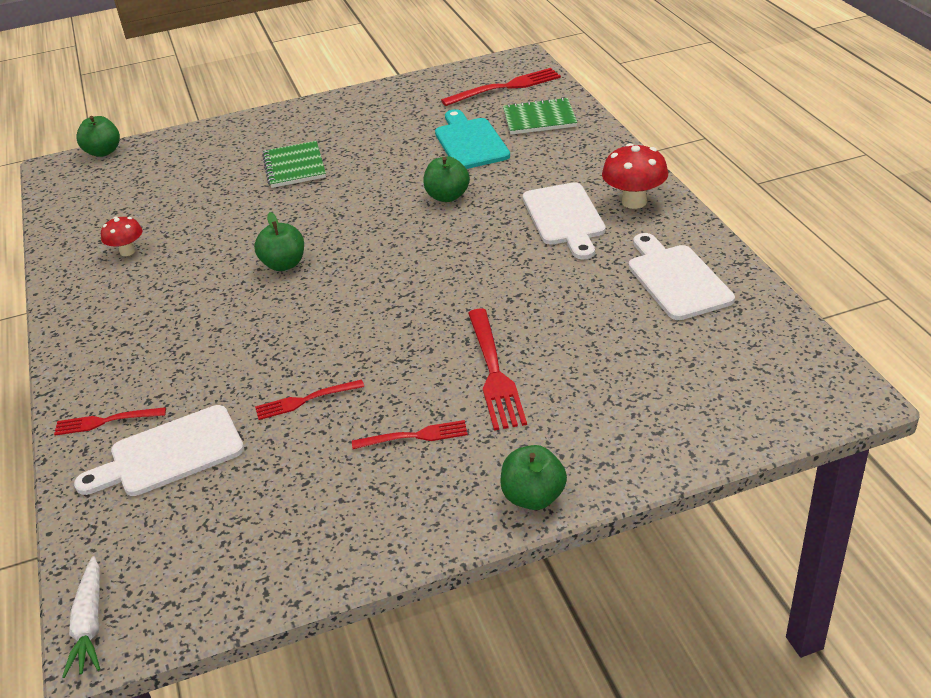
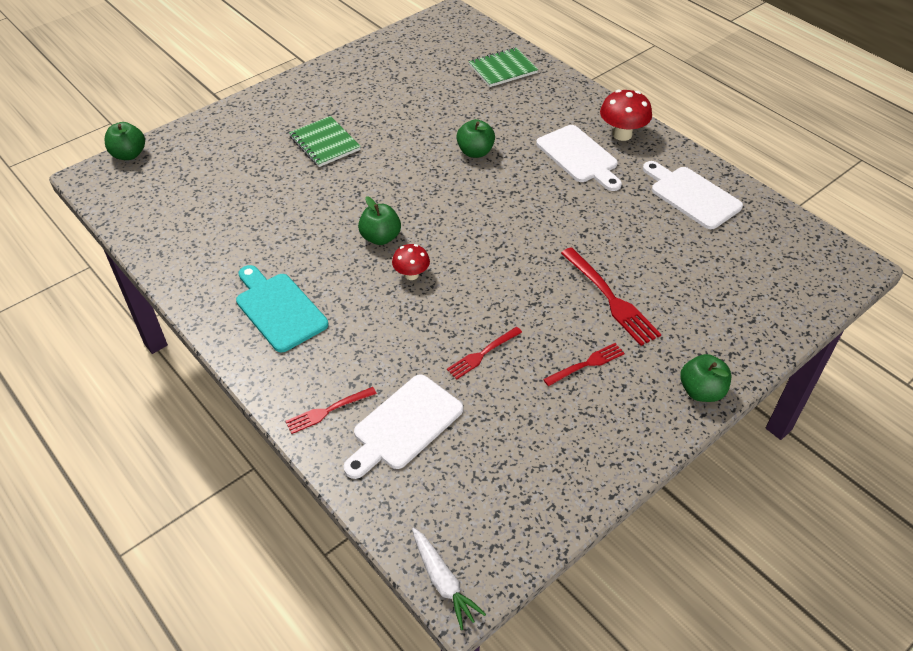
camera: 25 degrees left, 10 degrees up
red mushroom [101,217,142,256] -> red mushroom moved to [392,244,430,280]
turquoise cutting board [435,109,510,169] -> turquoise cutting board moved to [236,265,328,352]
red fork [441,68,561,106] -> none

